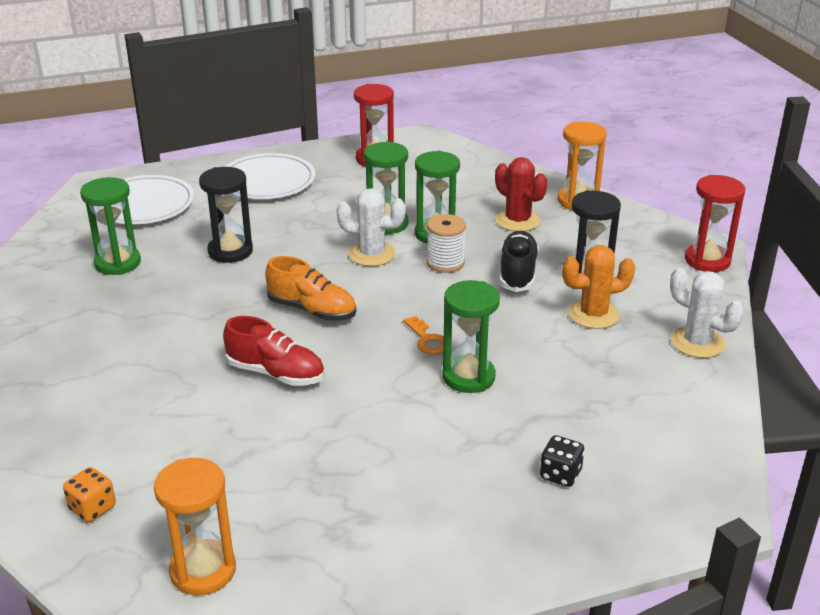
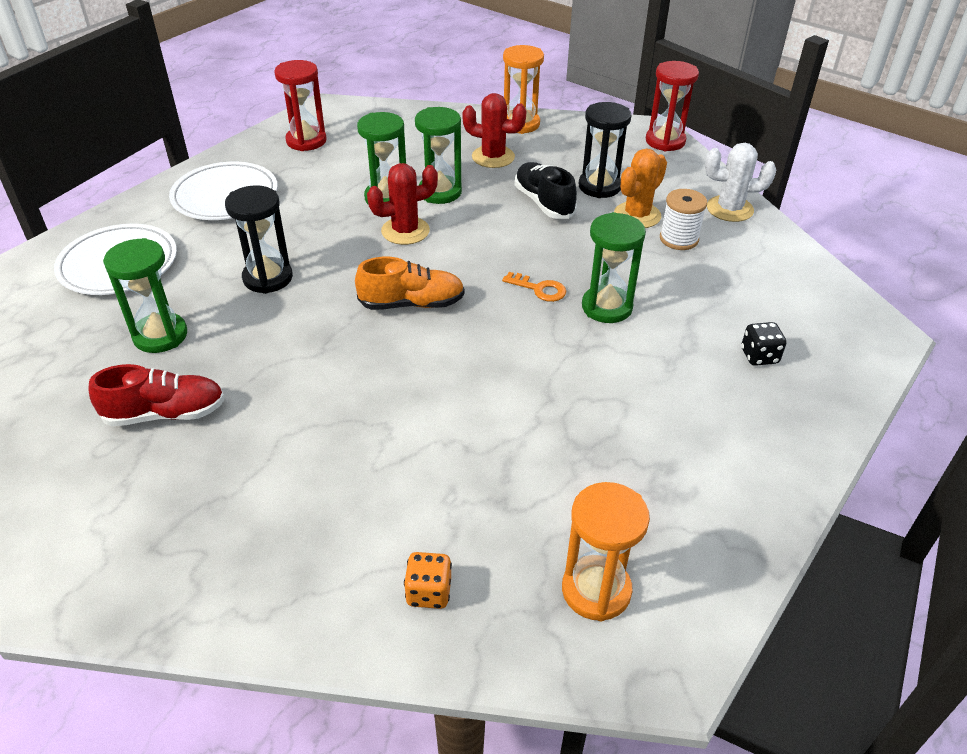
camera: 35 degrees left, 10 degrees up
red shoe [223,316,325,386] -> red shoe moved to [89,364,225,426]
white cactus [337,188,406,266] -> red cactus [367,163,438,245]
white spool [427,214,466,273] -> white spool moved to [660,189,707,250]

